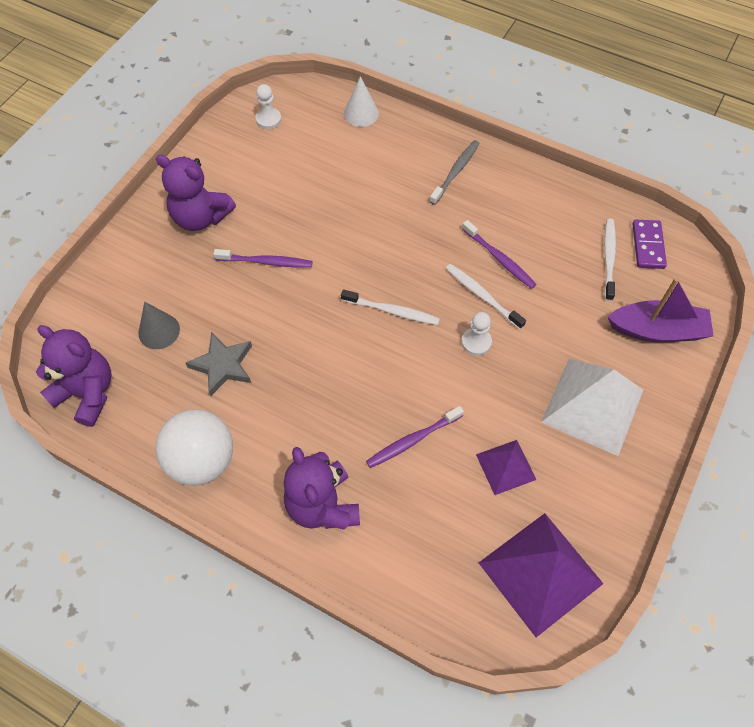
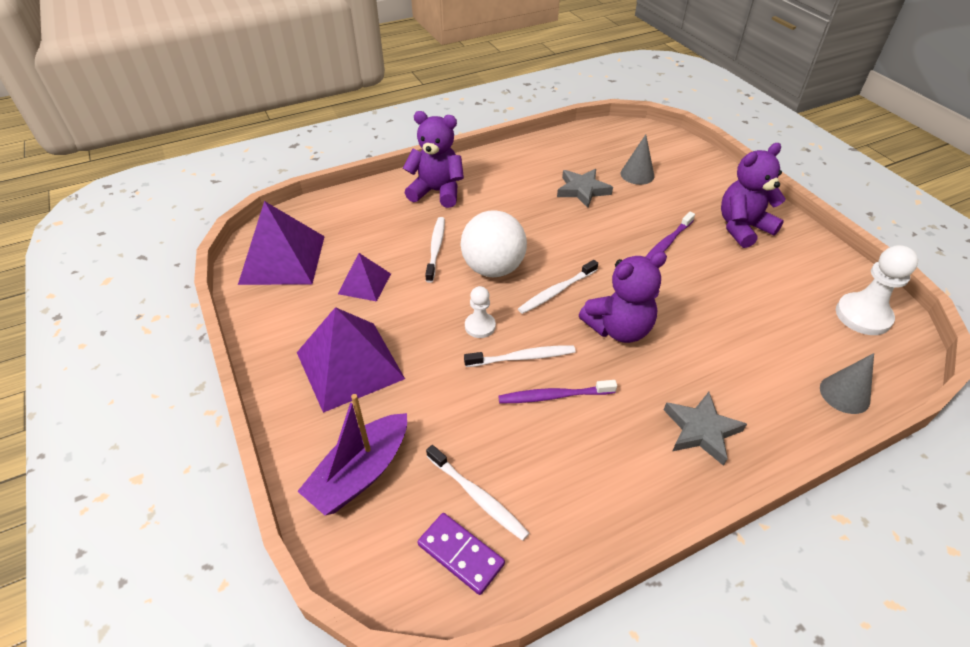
camera: 125 degrees right, 15 degrees down
purple teddy bear [36,325,112,427] -> purple teddy bear moved to [579,252,667,343]
white ball [156,409,233,486] -> white ball moved to [461,210,527,277]
white pawn [256,84,281,129] -> white pawn [836,245,918,335], size x1.70
white cone [344,76,379,127] -> grey cone [820,353,874,414]
purple toothbrush [366,406,464,468] -> white toothbrush [425,217,445,283]
grey toothbrush [429,140,480,205] -> grey star [664,392,747,466]
white pyramid [541,359,643,456] -> purple pyramid [297,307,405,413]

